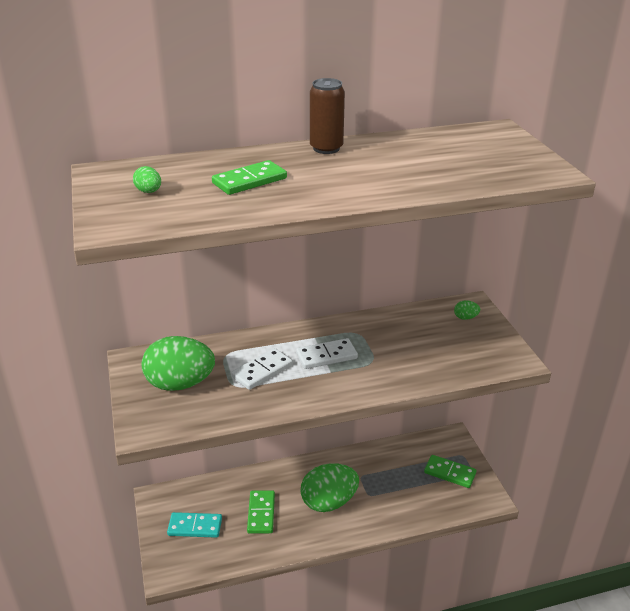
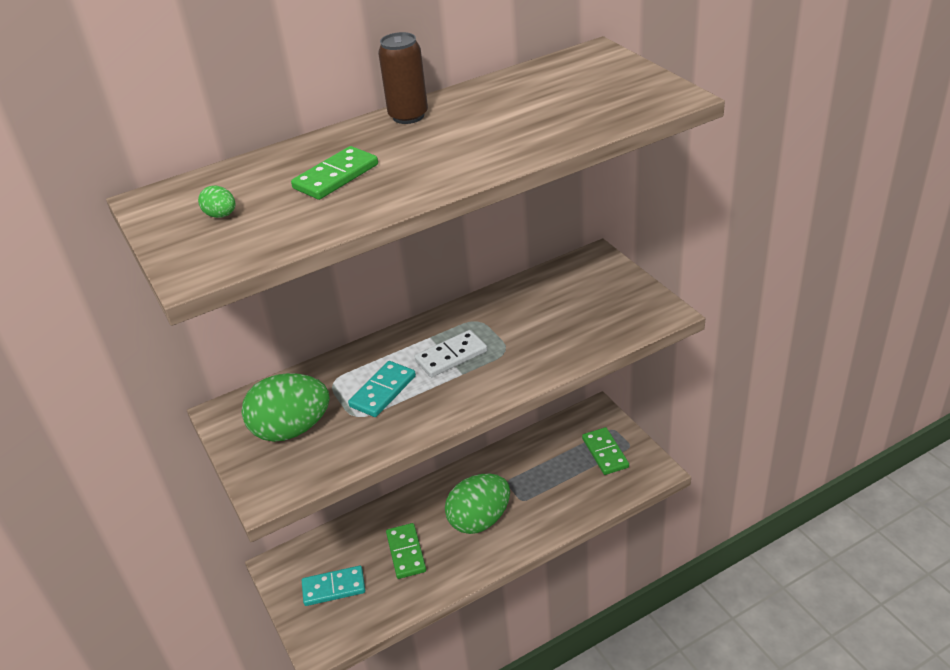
camera: 10 degrees left, 5 degrees up
white domino [231,348,293,390] -> turquoise domino [348,361,416,417]
green domino [424,455,477,488] -> green domino turned 60 degrees clockwise [582,427,629,475]
green egg [454,300,480,320] -> none

